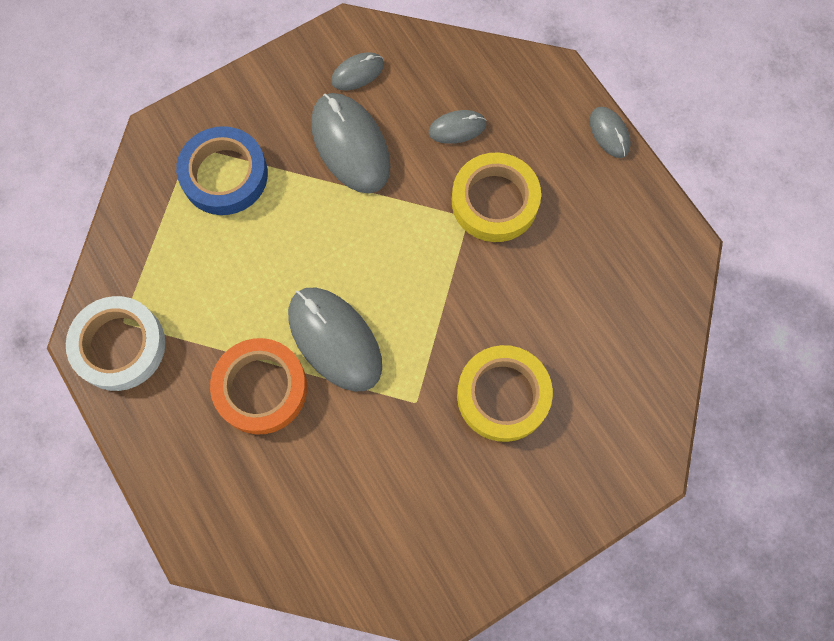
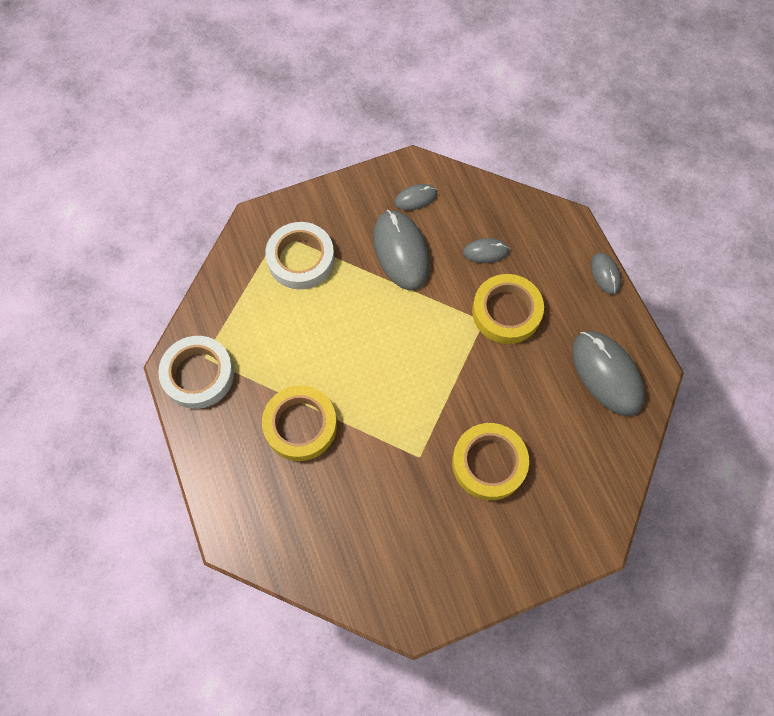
camera: 10 degrees right, 5 degrees down
blue tape [176,126,268,215] -> white tape [265,222,335,289]
orange tape [210,338,307,435] -> yellow tape [262,385,337,461]
grey mouse [288,287,382,392] -> grey mouse moved to [572,331,645,416]

